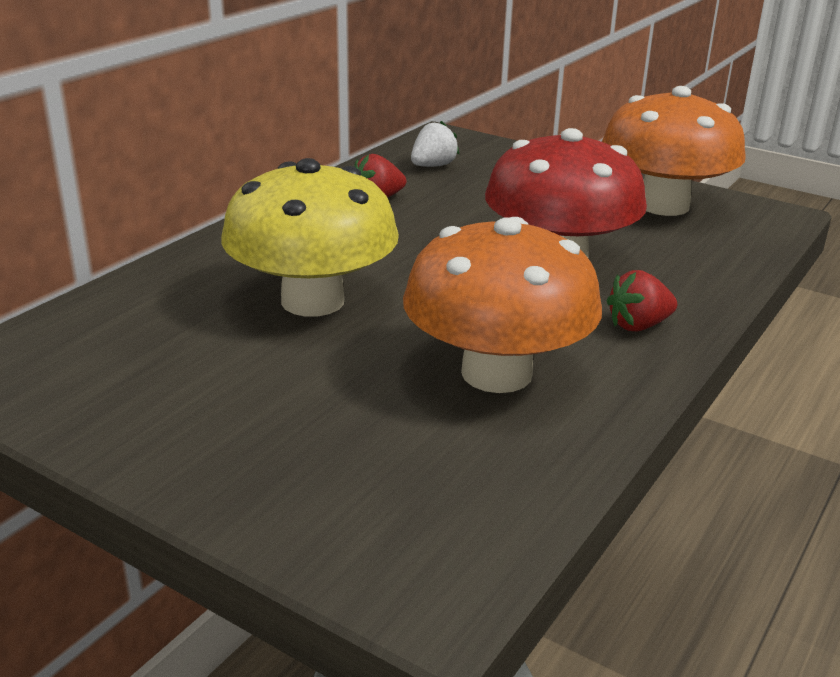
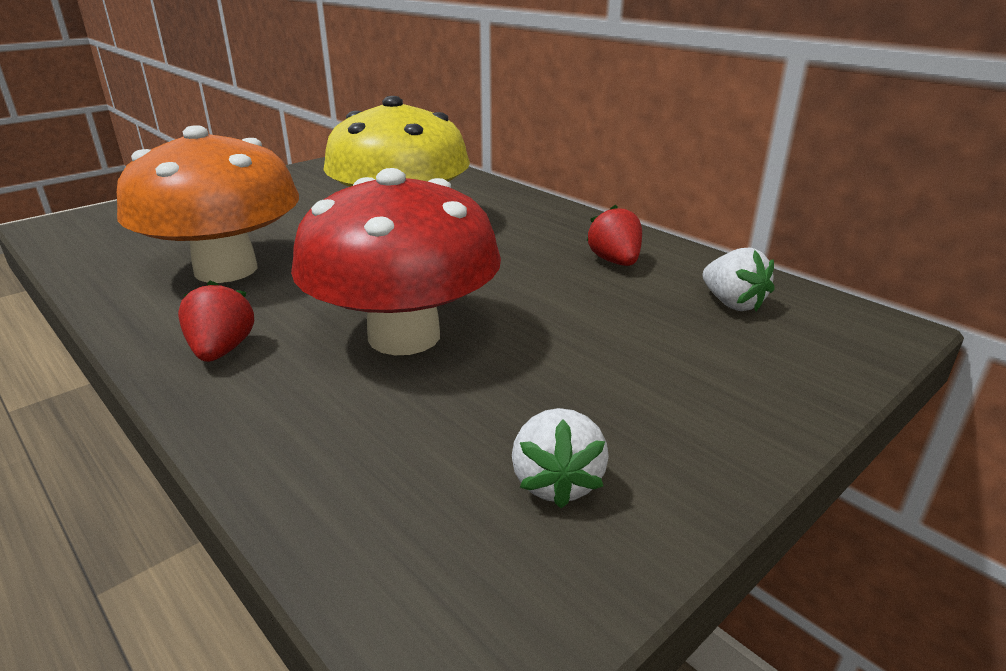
camera: 105 degrees right, 0 degrees up
orange mushroom [602,86,746,216] -> white strawberry [512,408,609,508]

